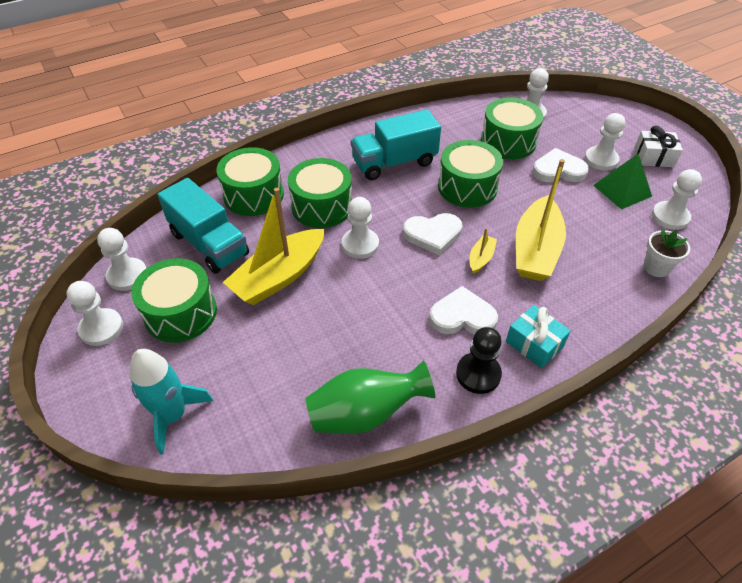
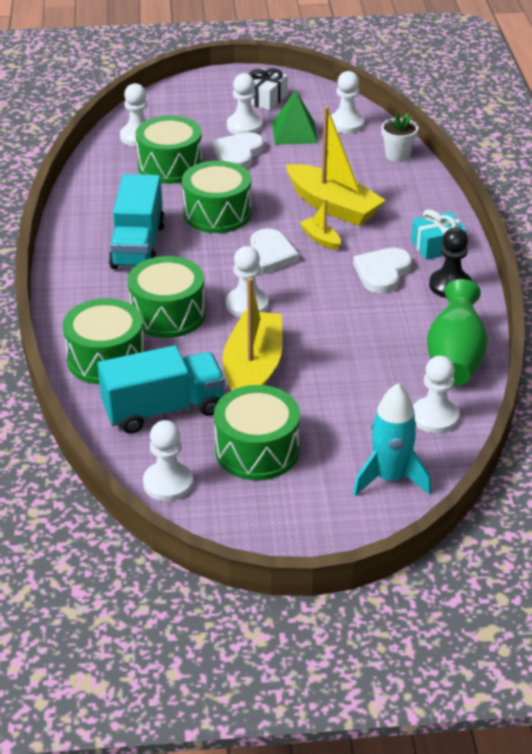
camera: 65 degrees left, 10 degrees down
white pawn [67,281,123,346] -> white pawn moved to [413,356,459,434]
yellow boat [223,188,324,305] -> yellow boat turned 150 degrees counterclockwise [222,277,283,391]

